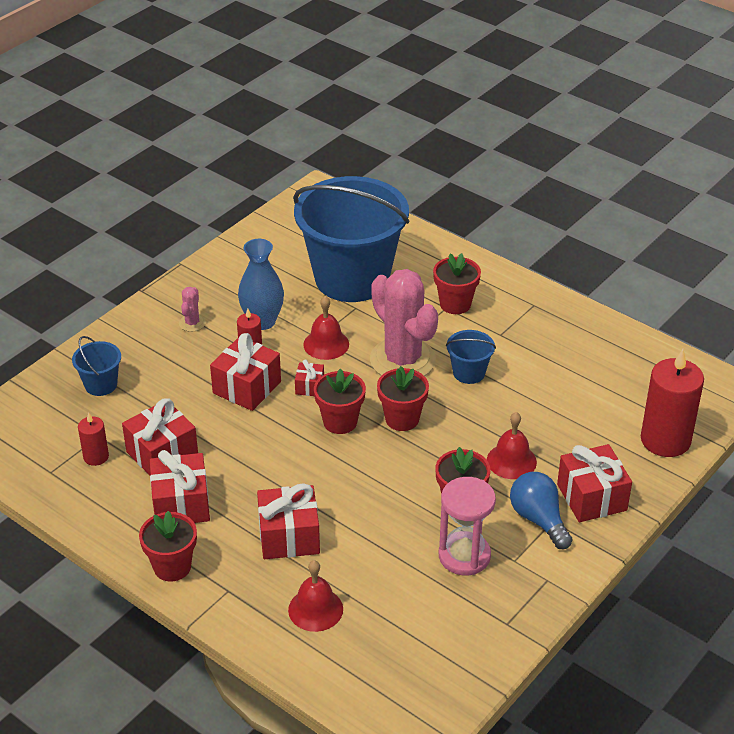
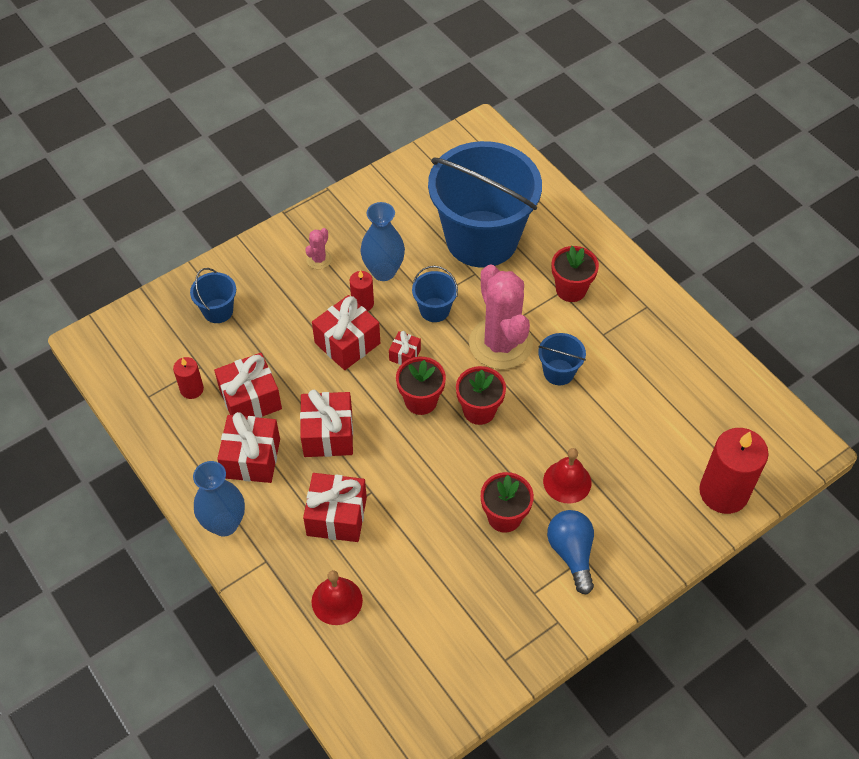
camera: 15 degrees right, 15 degrees up
red flower pot [139,511,197,581] -> blue vase [193,461,245,536]
red bell [303,296,349,360] -> blue bucket [412,266,458,322]
pink hourglass [439,477,496,575] -> none
red gift [557,444,632,522] -> red gift moved to [300,390,353,457]

